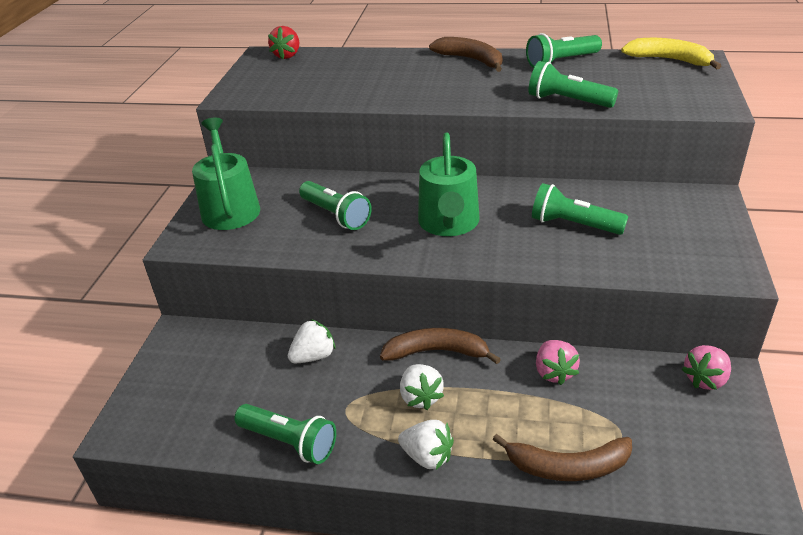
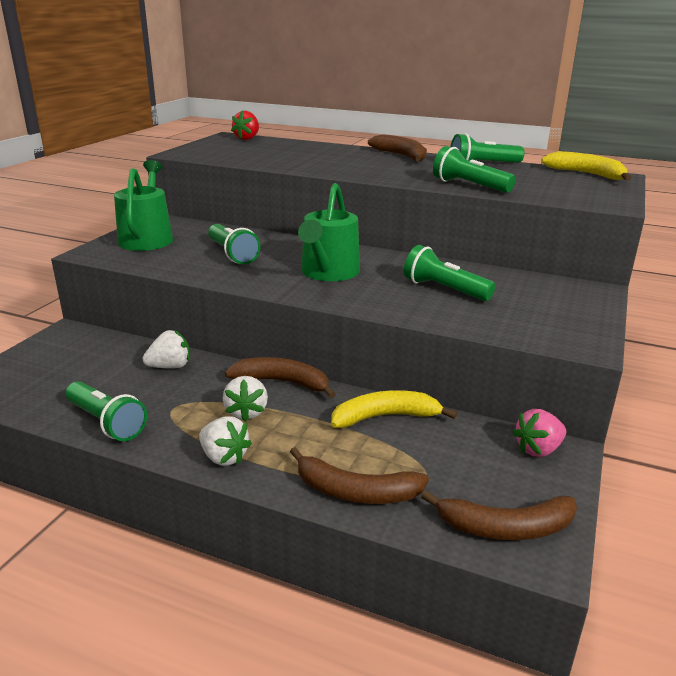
camera: 10 degrees right, 10 degrees down
pink strawberry [536,340,580,385] -> yellow banana [331,390,457,428]
none -> brown banana [421,491,577,540]

